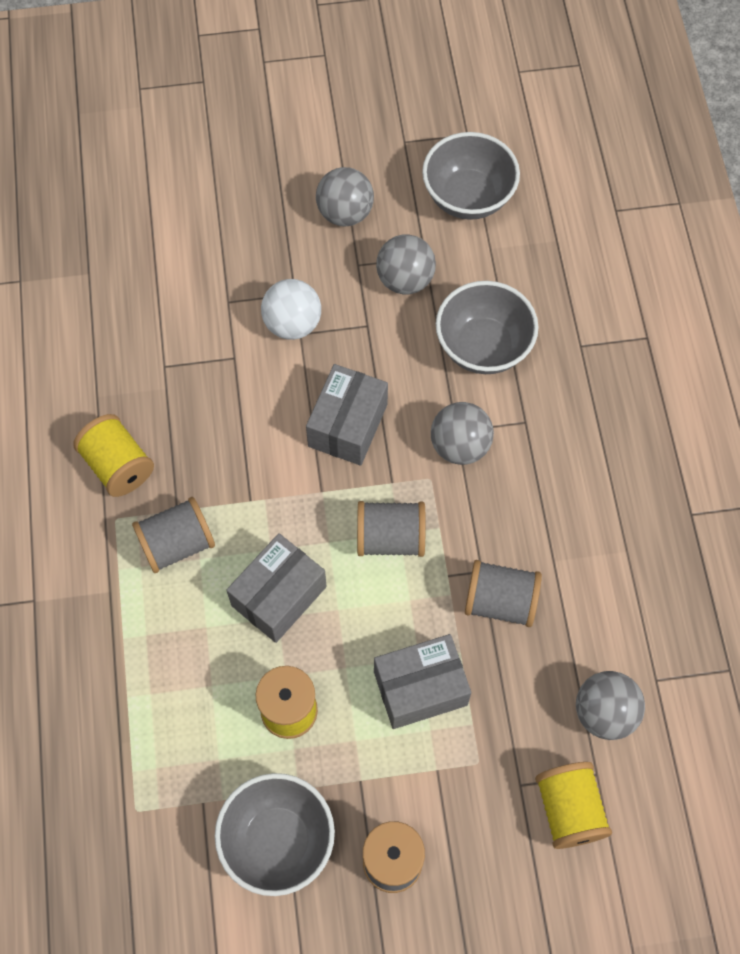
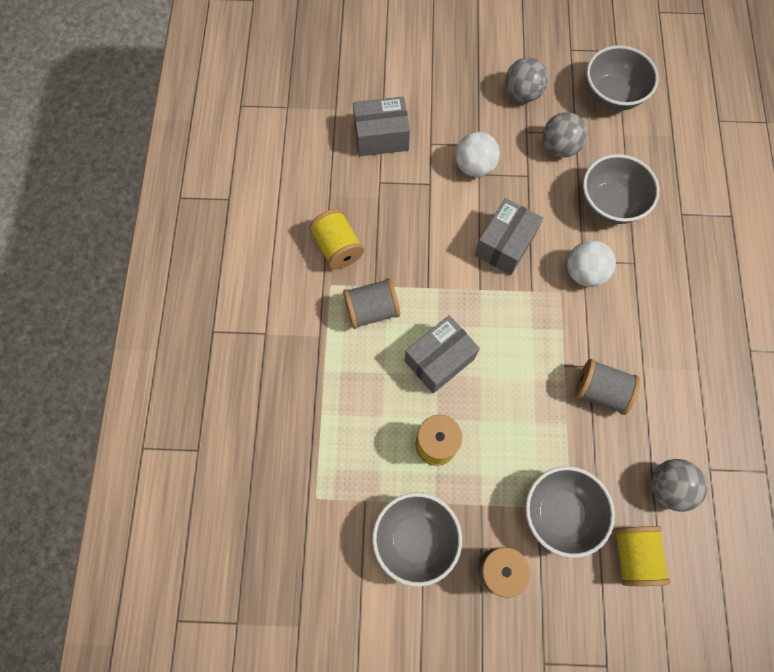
camera: 10 degrees right, 5 degrees up
grey spool [357,501,426,557] -> none
grey box [374,634,471,729] -> grey box moved to [353,96,410,156]
grey ball [431,402,494,465] -> white ball [567,240,616,287]
none -> grey bowl [526,466,615,558]

